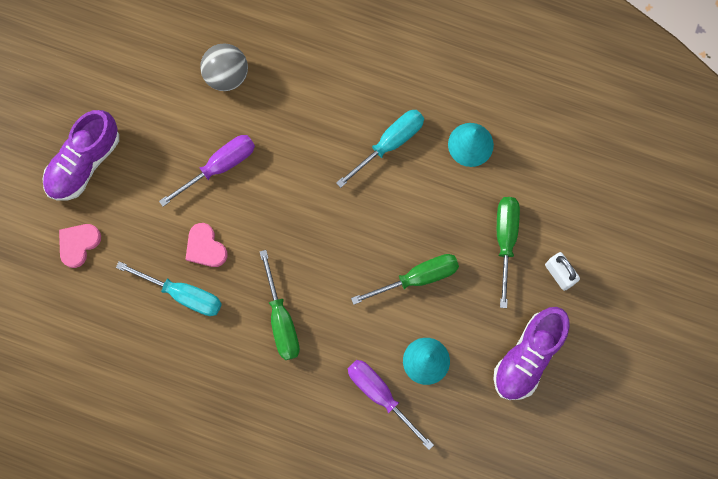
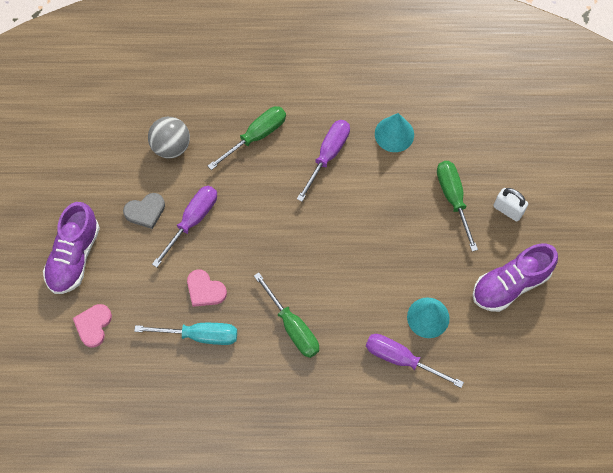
camera: 20 degrees left, 10 degrees down
turquoise screwdriver [336,110,424,188] -> purple screwdriver [297,120,350,202]
green screwdriver [351,254,459,305] -> green screwdriver moved to [208,106,286,170]
purple shoe [494,307,570,400] -> purple shoe turned 45 degrees clockwise [473,243,558,312]
none -> grey heart [123,193,165,229]

